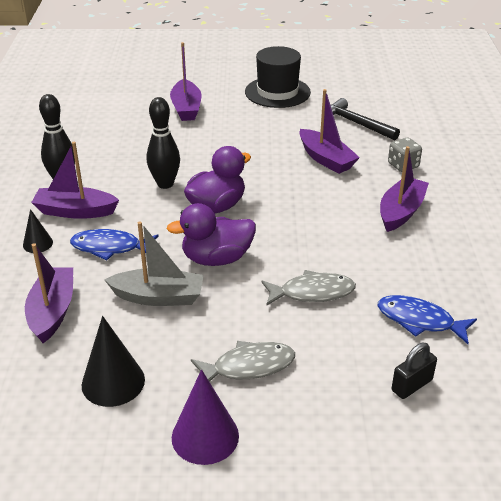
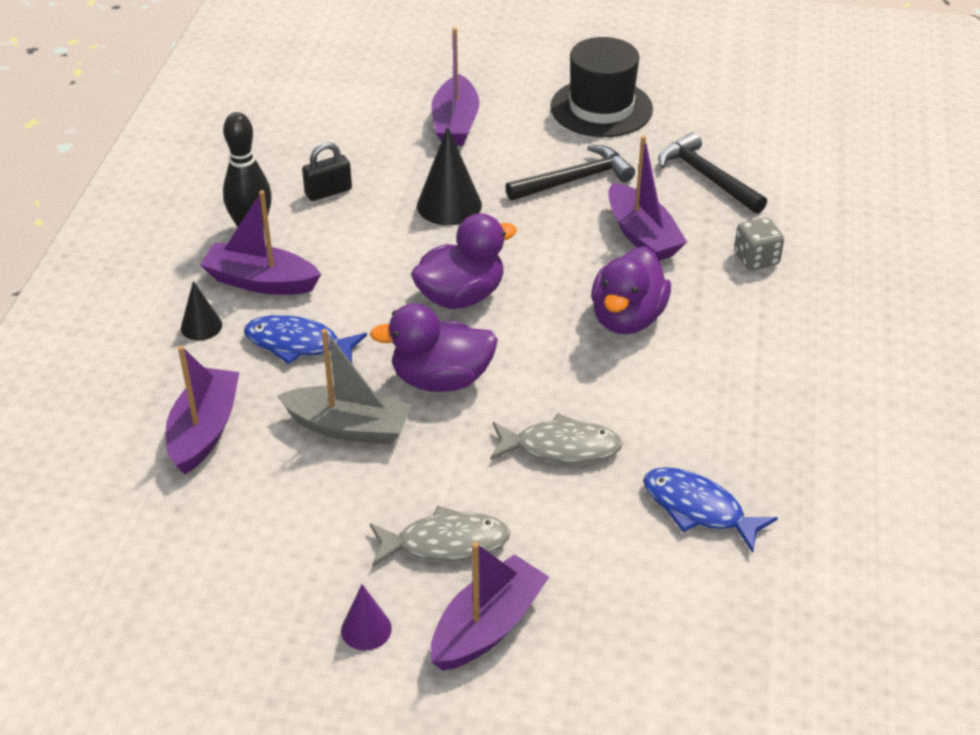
camera: 10 degrees right, 5 degrees up
black cone [82,316,145,407] -> black cone moved to [417,126,482,225]
black bowling pin [147,97,180,189] -> none
purple cone [172,370,239,465] -> purple cone [341,584,392,651], size x0.58
purple boat [380,146,429,232] -> purple boat moved to [431,542,549,671]
black padlock [392,343,437,399] -> black padlock moved to [302,142,352,201]
none -> black hammer [505,145,635,201]
none -> purple duck [591,246,671,335]

